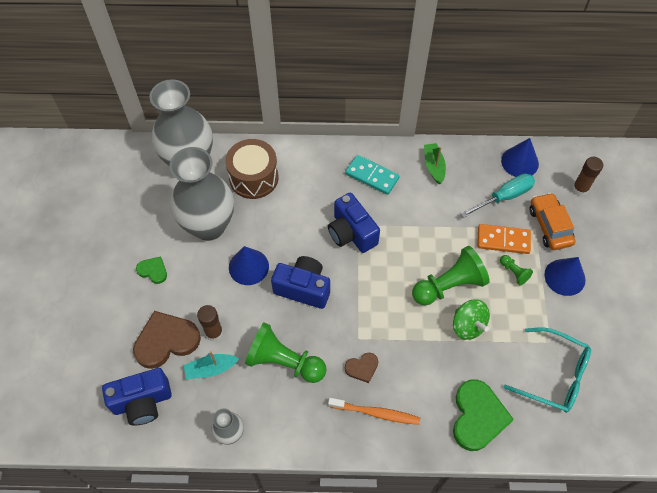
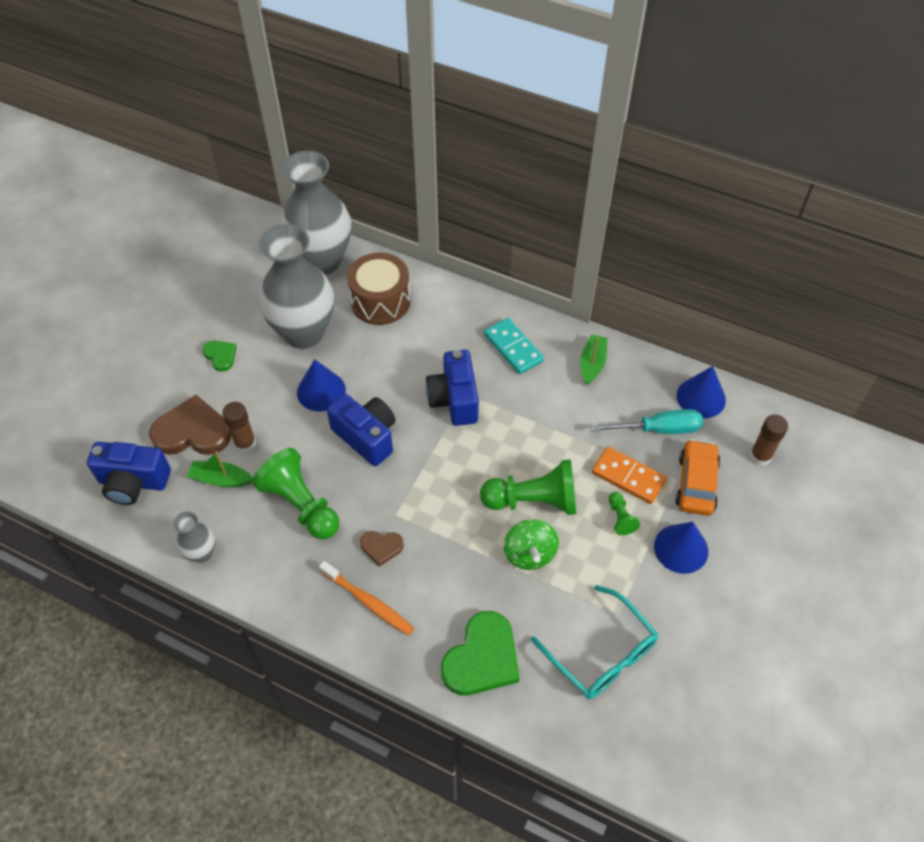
camera: 25 degrees right, 5 degrees down
turquoise boat [184,351,240,379] -> green boat [187,451,253,487]

